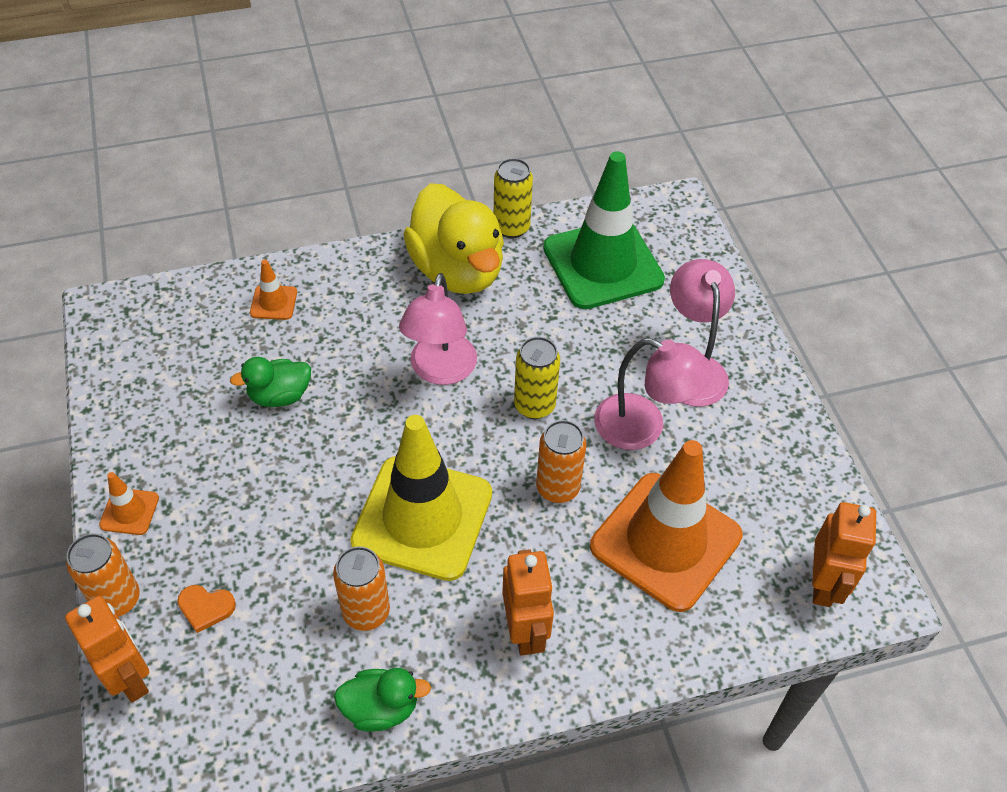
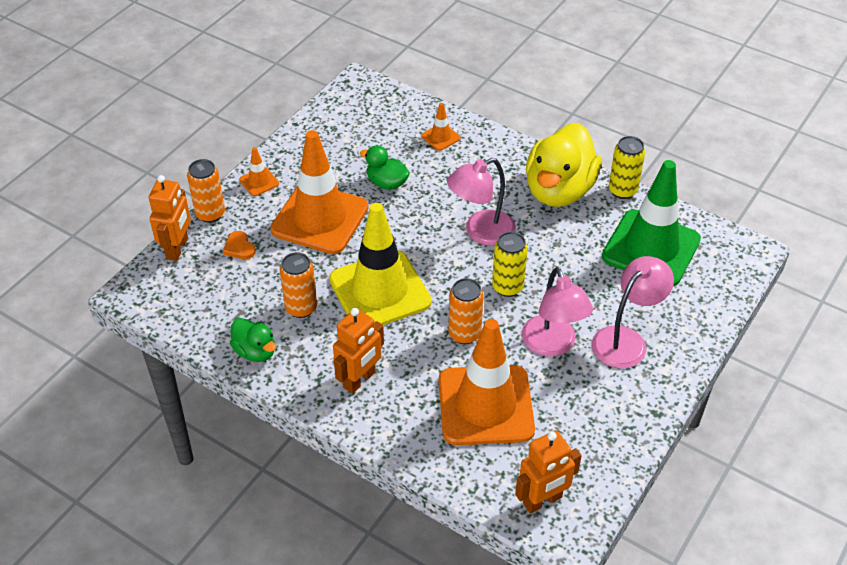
camera: 50 degrees right, 5 degrees down
none -> orange traffic cone [270,130,369,254]

